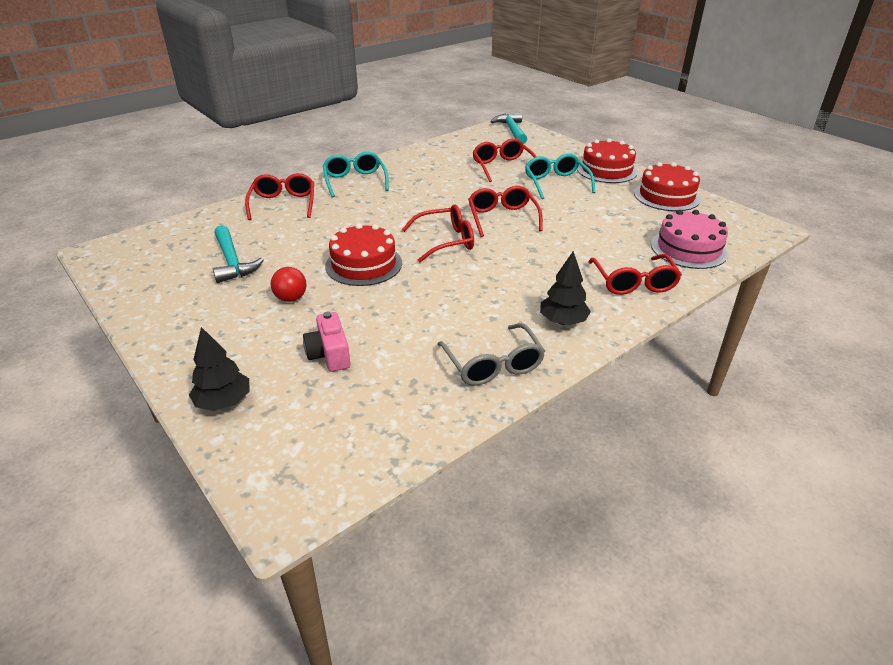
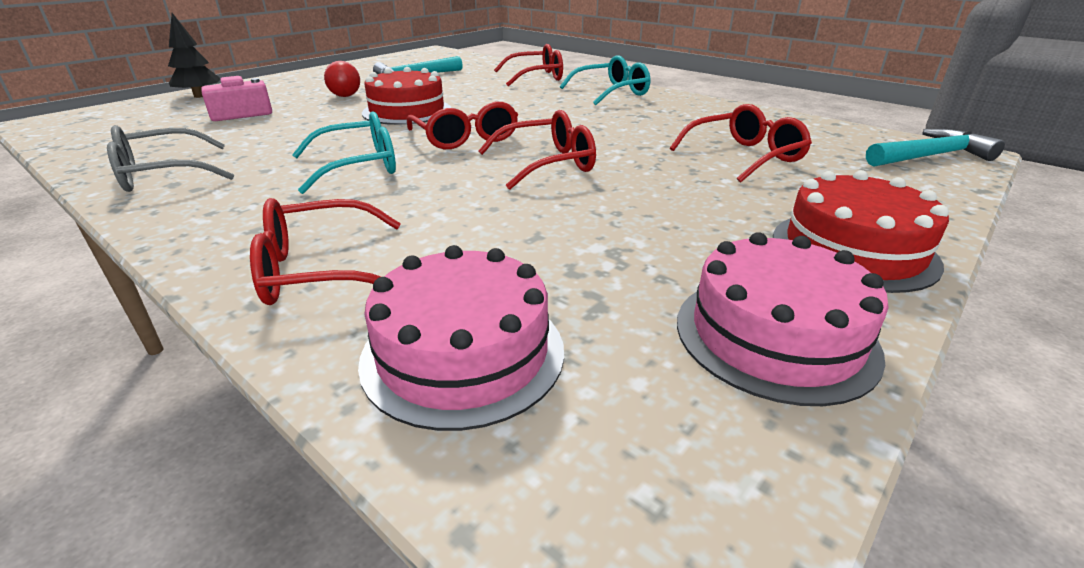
camera: 80 degrees right, 5 degrees down
turquoise glasses [525,153,595,199] -> turquoise glasses moved to [292,111,396,194]
black tree [540,251,591,325] -> none
red cake [634,162,701,211] -> pink cake [677,232,889,406]

